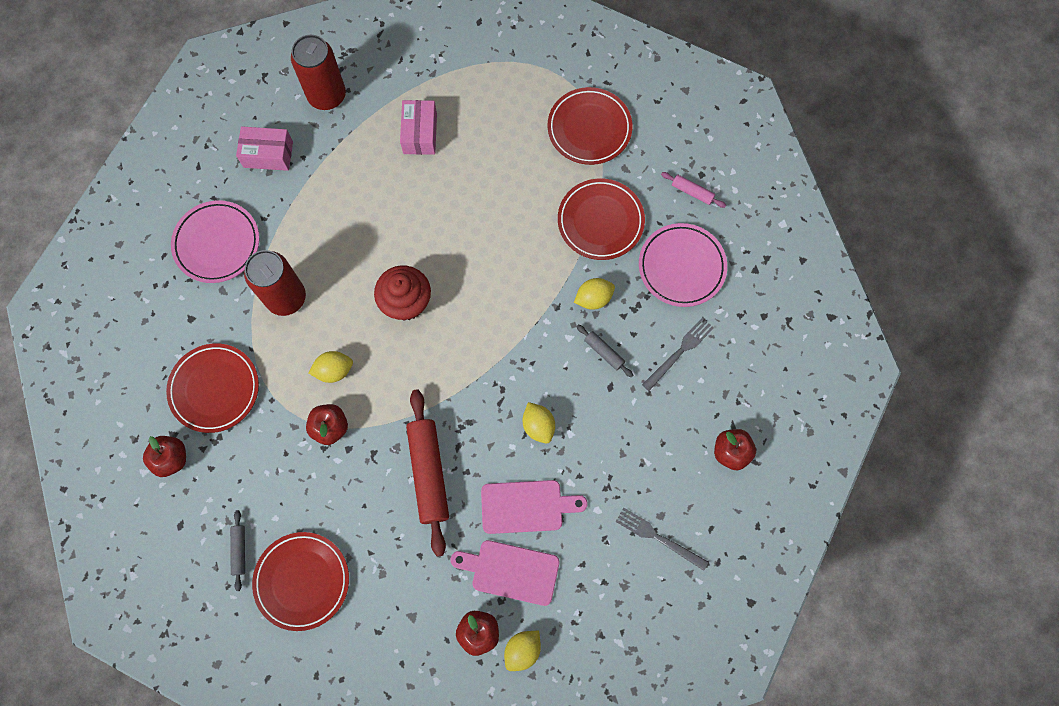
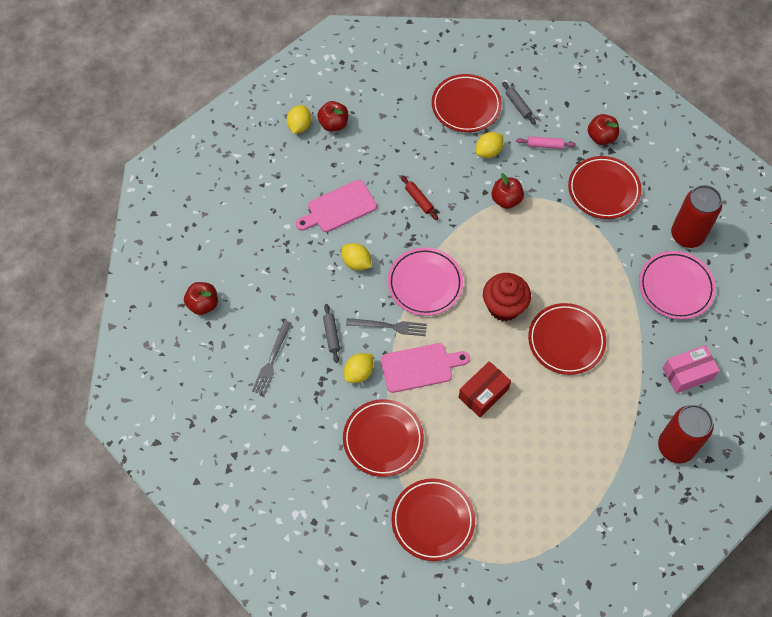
camera: 155 degrees right, 10 degrees down
red can [244,250,306,316] -> red can moved to [671,185,722,248]
yellow lemon [309,351,353,383] -> yellow lemon moved to [476,132,503,158]
pink box [400,100,437,155] -> none
red rolling pin [406,390,449,557] -> red rolling pin [401,176,438,220], size x0.47
pink cutting board [450,540,560,606] -> pink cutting board moved to [381,343,470,393]
grey rolling pin [576,324,633,377] -> grey rolling pin turned 60 degrees clockwise [323,304,340,363]
grey fork [616,508,709,571] -> grey fork moved to [346,318,427,336]
pink plate [639,223,727,307] -> pink plate moved to [388,247,463,316]
pink rolling pin [661,172,726,208] -> pink rolling pin moved to [516,136,576,149]
none -> red box [458,361,511,417]
none -> red plate [528,303,606,375]

